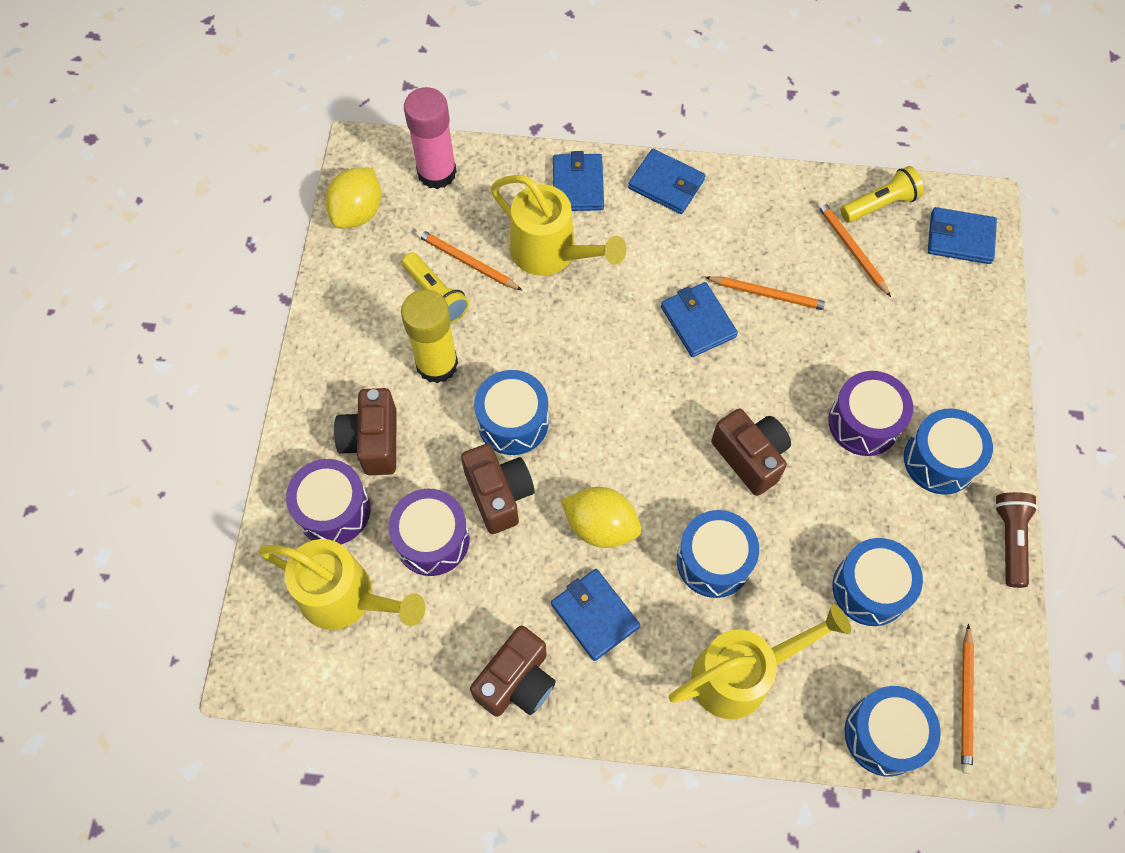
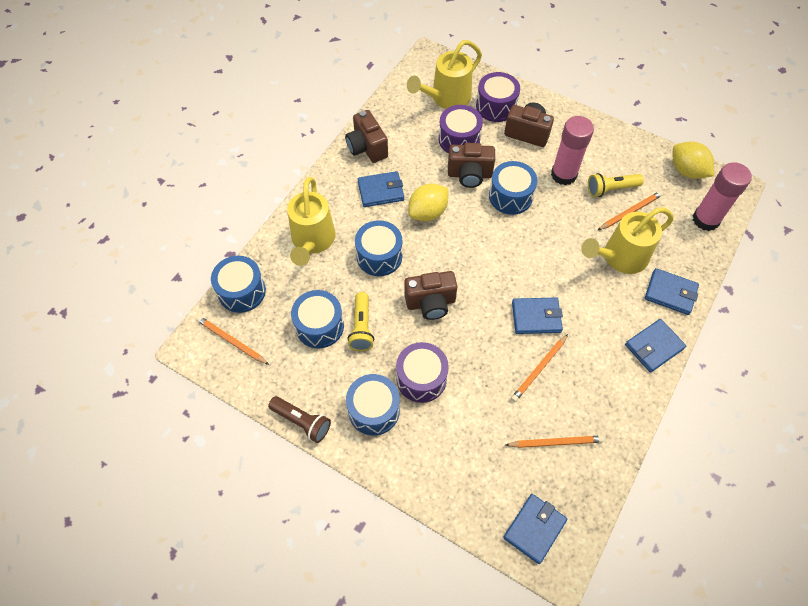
camera: 115 degrees right, 5 degrees down
yellow glue stick [401,289,458,383] -> pink glue stick [551,116,594,185]
yellow flashlight [841,166,924,223] -> yellow flashlight moved to [347,292,374,351]

